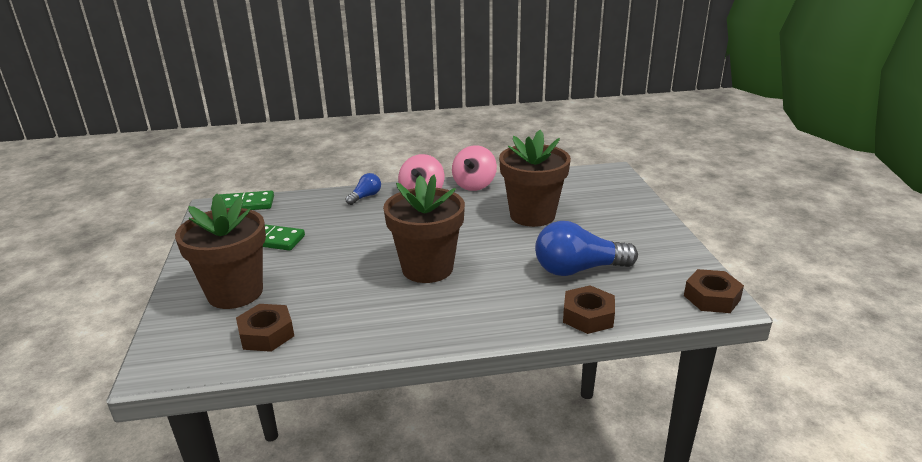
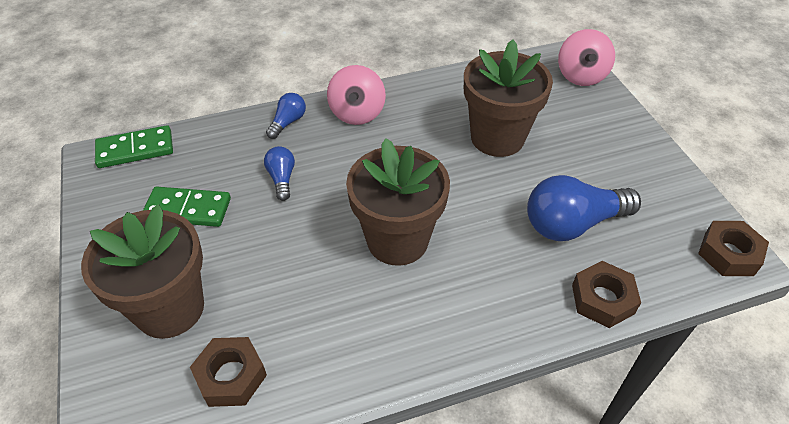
camera: 10 degrees left, 20 degrees up
pink spinning top [452,145,497,191] -> pink spinning top moved to [558,29,615,86]
none -> blue light bulb [264,146,295,201]

